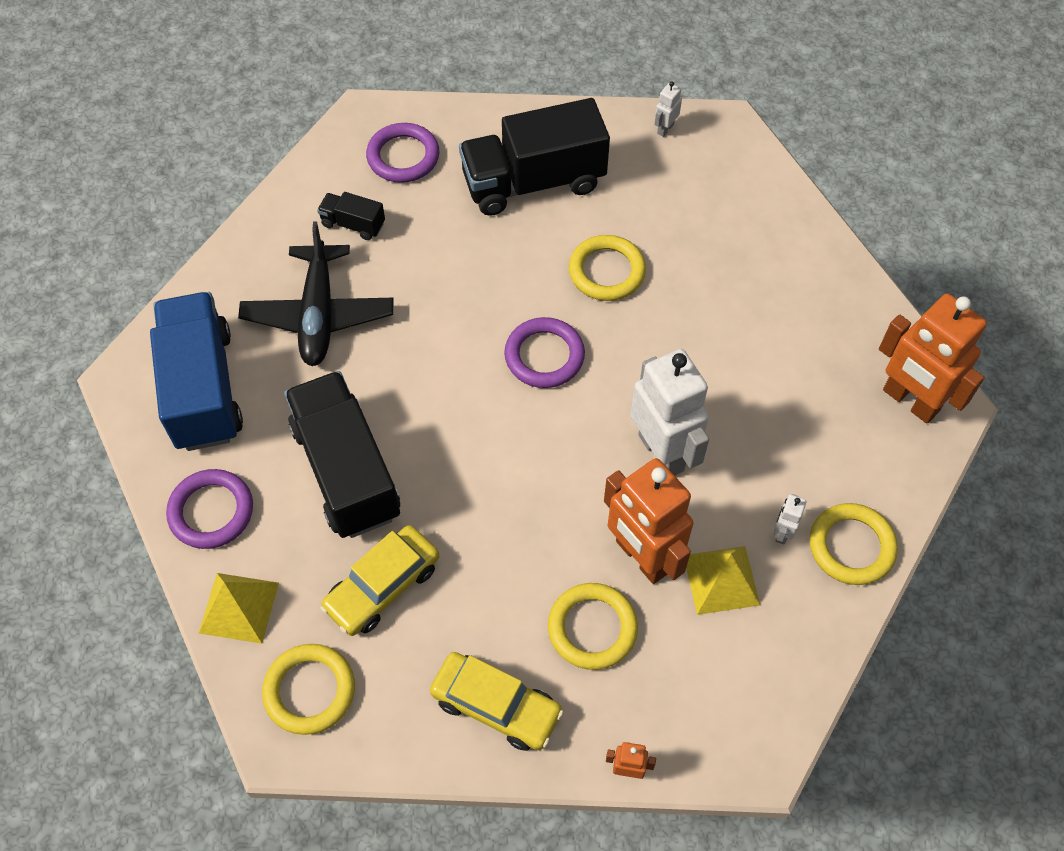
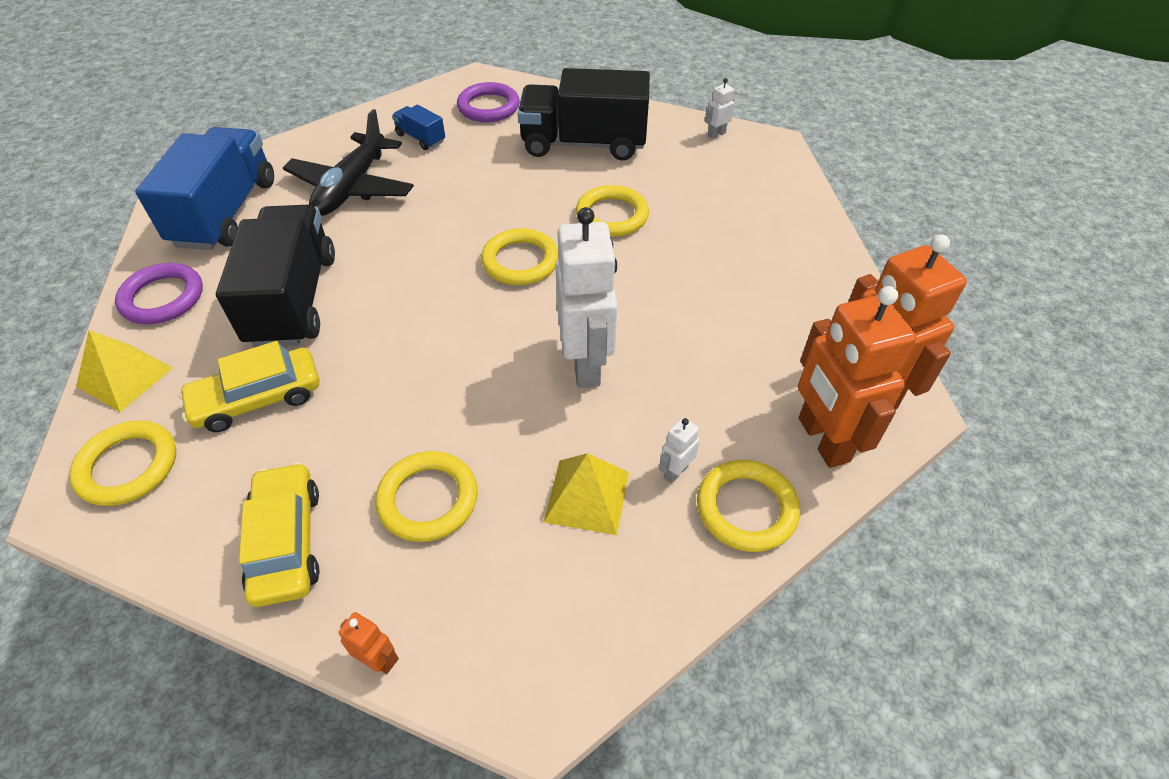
camera: 20 degrees right, 10 degrees down
black truck [317,192,385,240] -> blue truck [392,105,445,150]
yellow car [430,652,564,751] -> yellow car turned 150 degrees counterclockwise [239,462,320,607]
purple ring [504,317,585,388] -> yellow ring [481,228,558,285]
orange robot [604,458,693,584] -> orange robot moved to [798,286,917,468]

